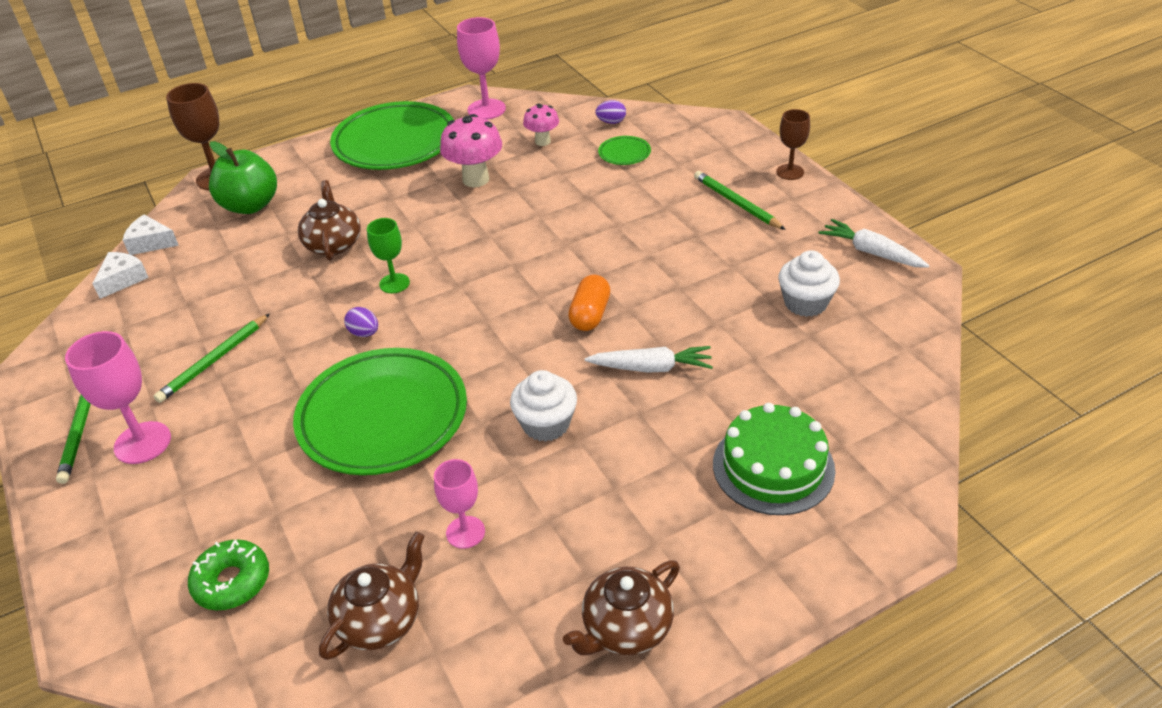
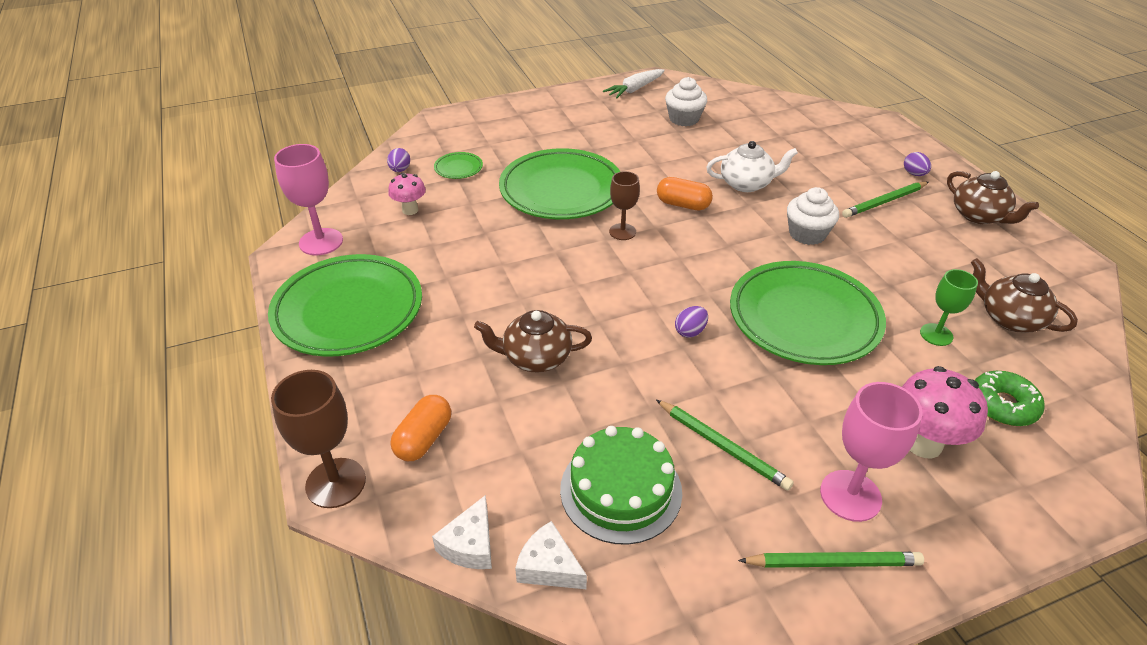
camera: 85 degrees left, 0 degrees up
green apple [209,141,277,214] -> orange capsule [390,395,451,461]
green goblet [367,218,410,293] -> green goblet moved to [920,269,978,346]
pink goblet [434,459,485,549] -> none
pink mushroom [440,114,502,187] -> pink mushroom moved to [902,366,988,458]
white carrot [585,346,713,373] -> white teapot [706,141,798,192]
green pencil [694,171,786,230] -> green pencil moved to [842,182,929,218]
green cake [713,403,836,515] -> green cake moved to [560,426,682,545]
brown goblet [776,109,810,180] -> brown goblet moved to [609,171,640,240]
none -> green plate [499,148,621,219]
none -> purple egg [904,152,931,176]

